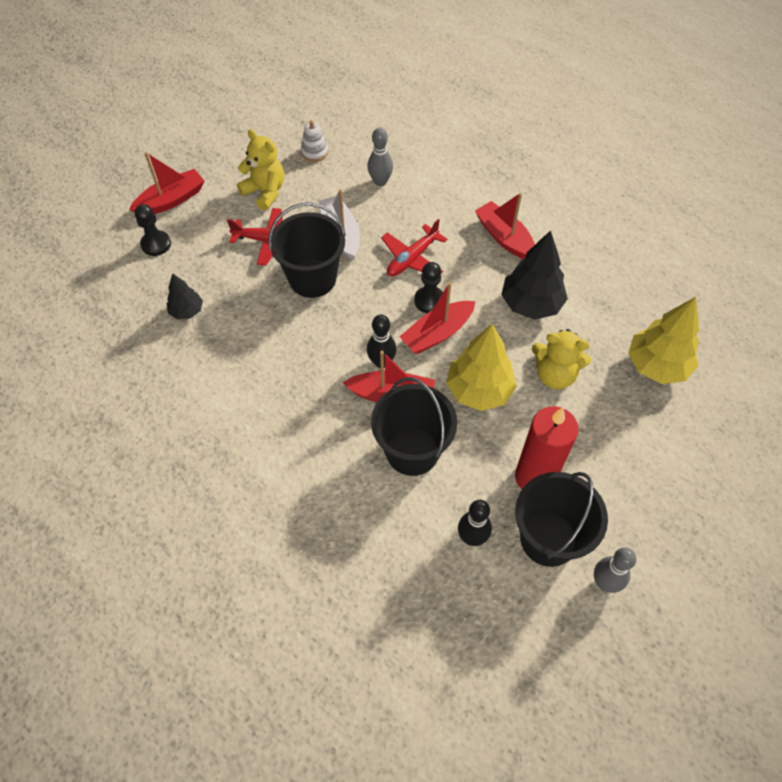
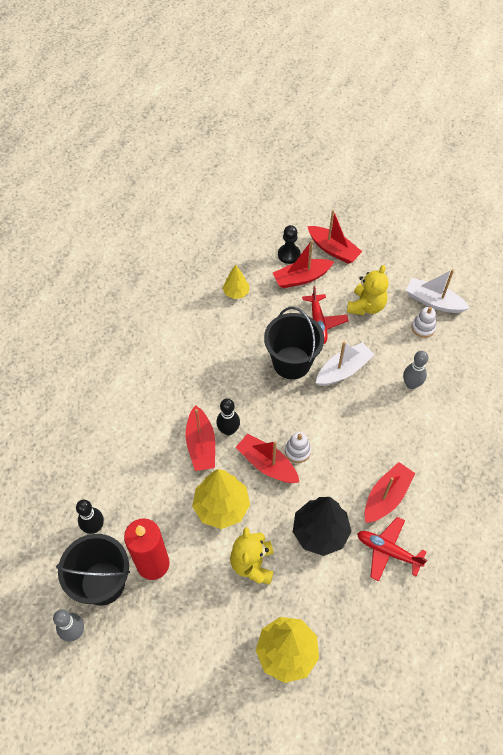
camera: 75 degrees right, 0 degrees up
black tree [167,273,203,320] -> yellow tree [223,265,249,299]
black bucket [371,377,457,476] -> none
red plane [381,219,448,276] -> red plane moved to [357,517,427,582]
black pawn [414,262,443,313] -> white stacking toy [285,432,311,463]
none -> red boat [273,240,334,288]
none -> white boat [406,269,469,313]

